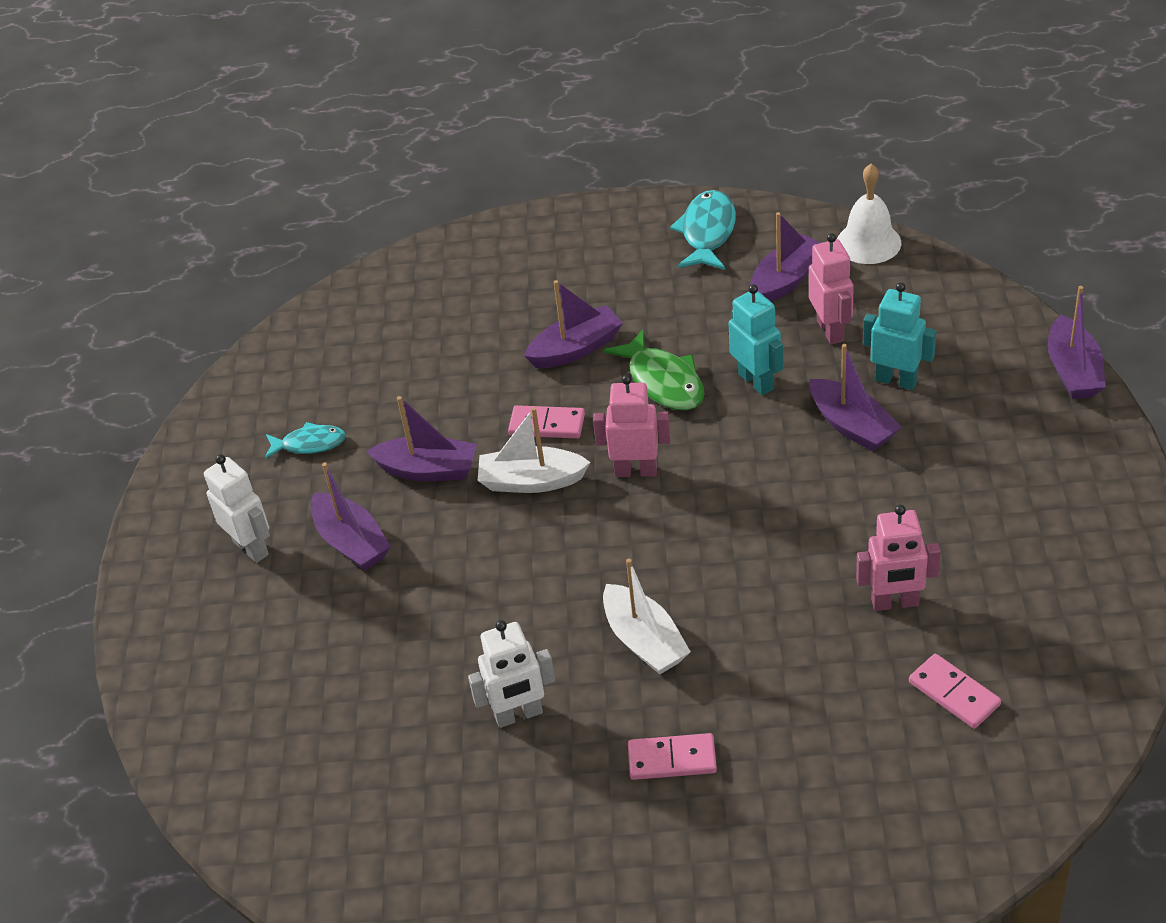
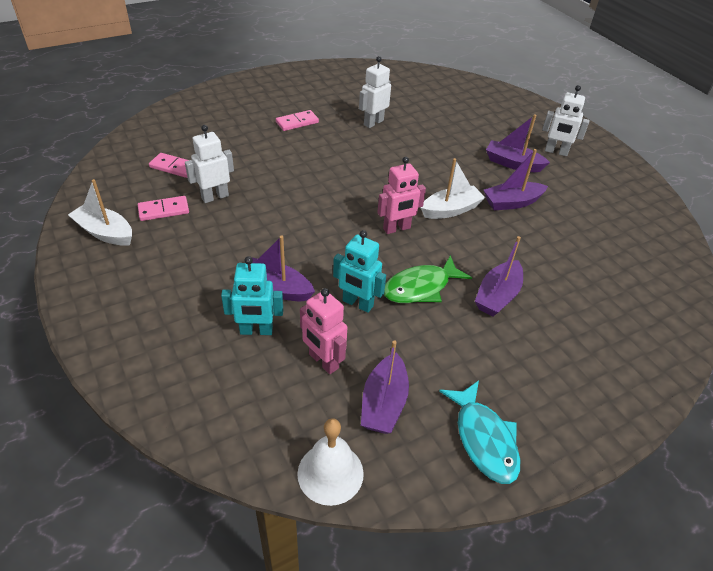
camera: 145 degrees right, 0 degrees up
turquoise fish [265,422,346,459] -> none
pink domino [508,405,585,438] -> pink domino moved to [138,196,189,221]
green fish [603,329,704,410] -> green fish turned 60 degrees counterclockwise [384,255,472,303]
white boat [603,559,691,674] -> white boat moved to [68,179,132,246]
pink robot [856,505,941,611] -> white robot [185,125,234,203]
purple boat [1048,286,1106,399] -> none

